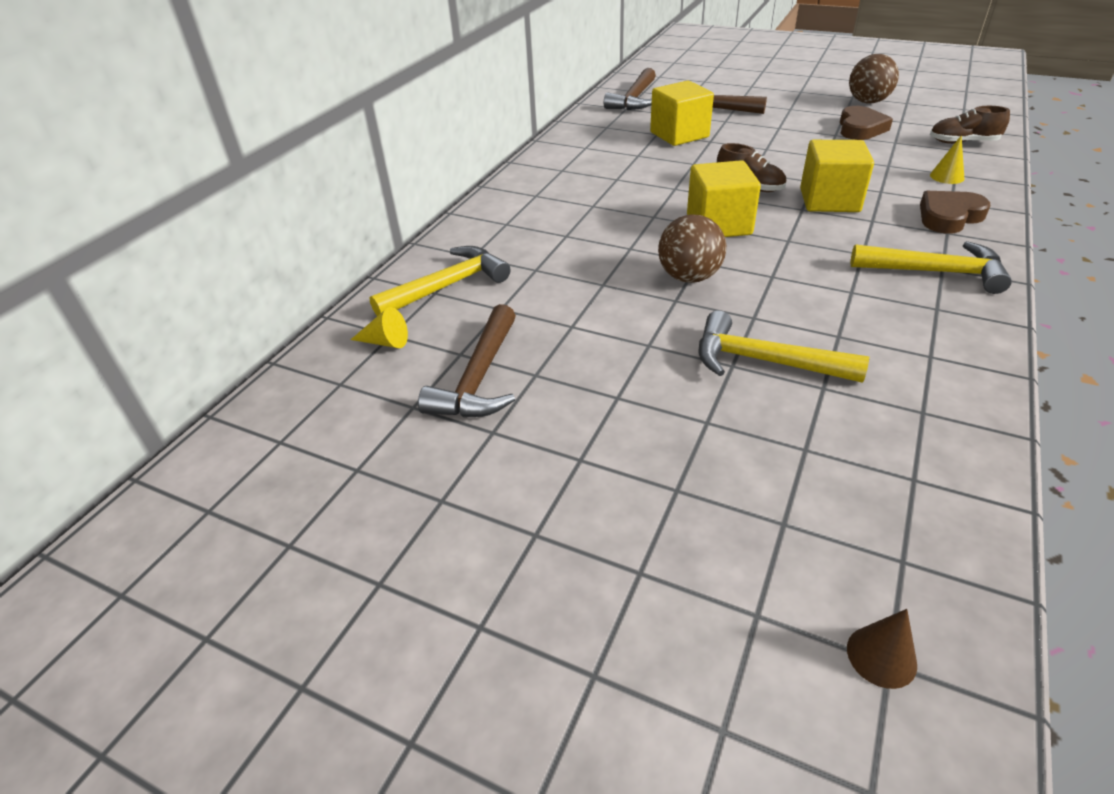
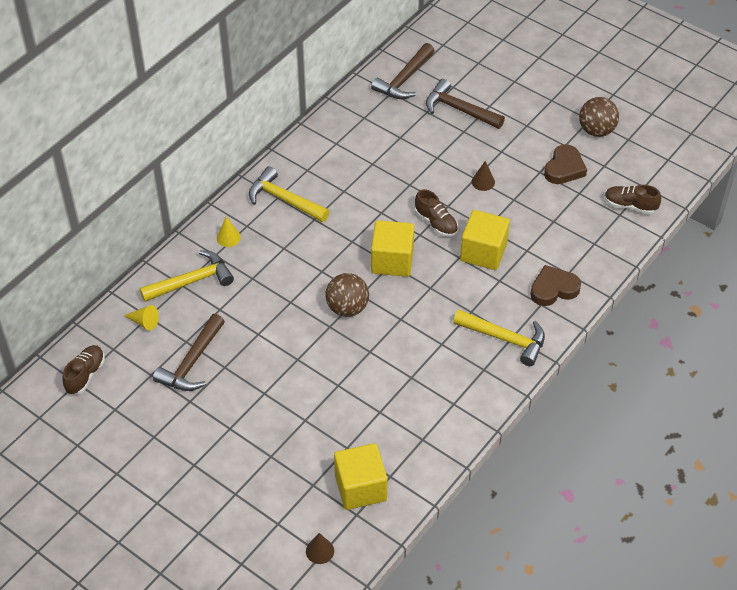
camera: 10 degrees right, 10 degrees up
yellow cube [650,81,714,146] -> yellow cube moved to [334,443,388,510]
yellow hammer [699,311,869,383] -> yellow hammer moved to [249,166,330,222]
yellow cone [930,135,964,184] -> yellow cone moved to [217,217,241,247]
none -> brown shoe [62,345,105,395]
none -> brown cone [472,161,495,191]

